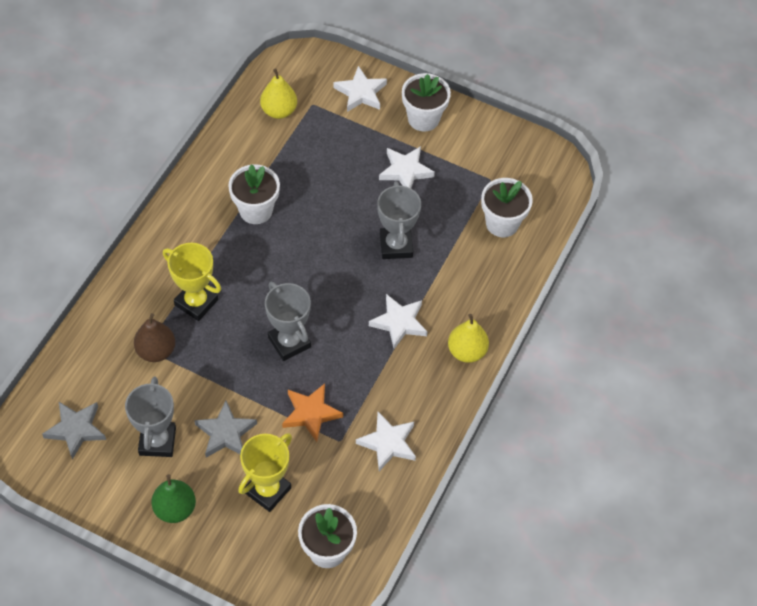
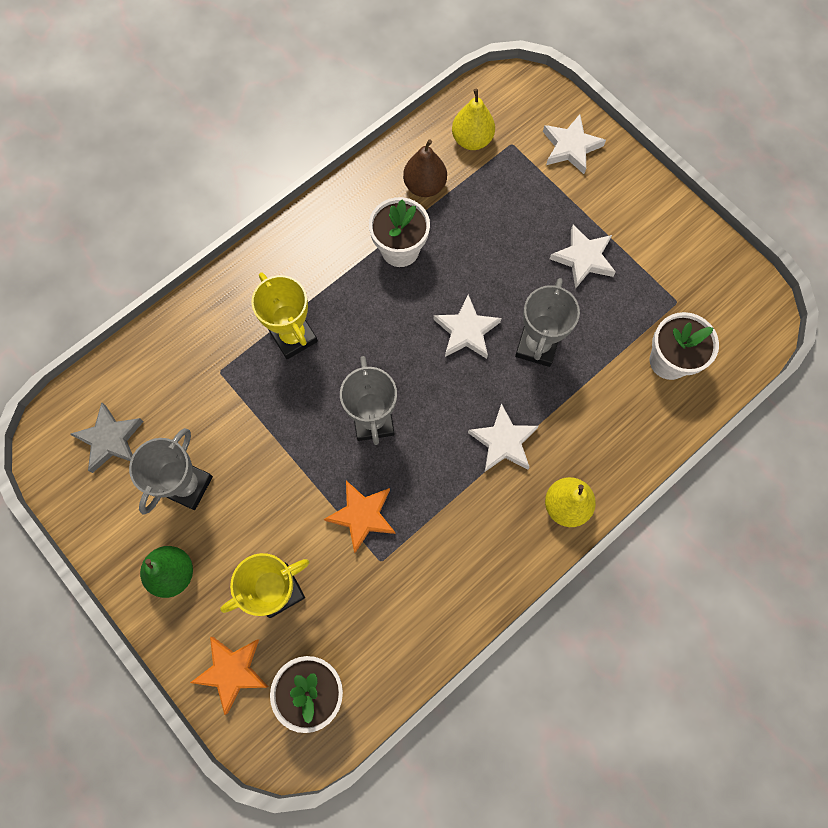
camera: 25 degrees right, 15 degrees up
brown pear [134,313,175,362] -> brown pear moved to [403,139,447,197]
grey star [194,401,257,458] -> none
white star [356,412,416,471] -> white star moved to [434,294,502,359]
white flower pot [402,73,451,132] -> none
none -> orange star [190,637,268,715]

